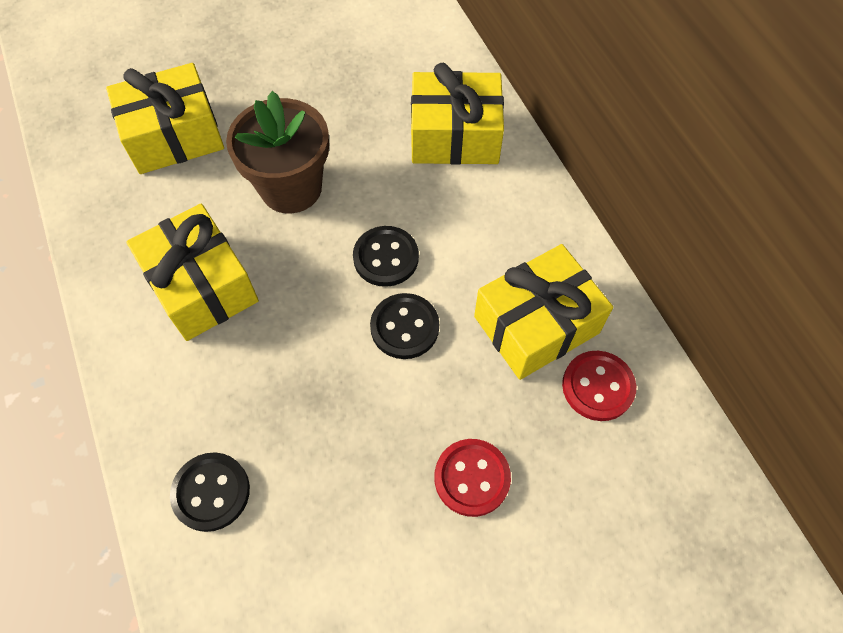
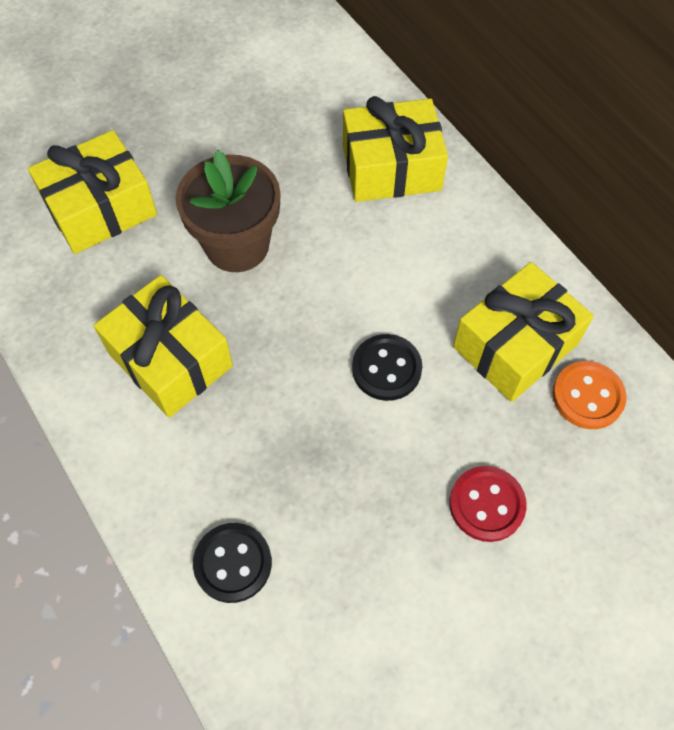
camera: 10 degrees left, 0 degrees up
black button [353,226,419,287] -> none
red button [562,351,636,421] -> orange button [552,361,627,429]

